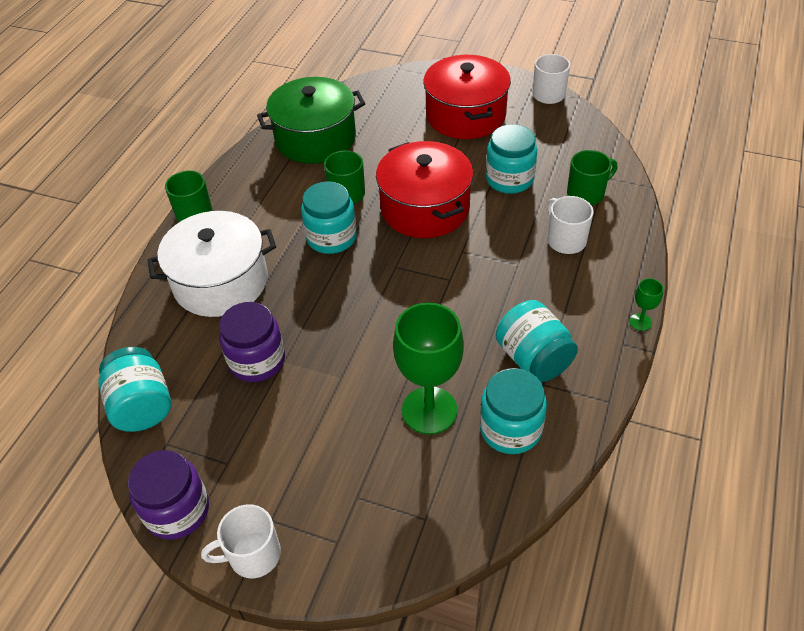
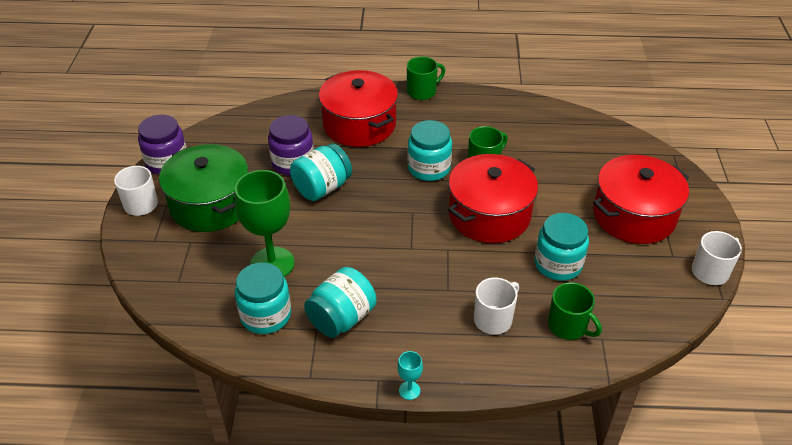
camera: 70 degrees right, 5 degrees down
turquoise jar [98,347,171,432] -> turquoise jar moved to [290,143,352,201]
white pot [147,211,276,317] -> red pot [319,70,398,147]
green pot [257,77,365,164] -> green pot moved to [159,144,248,232]
green goblet [629,279,663,331] -> turquoise goblet [397,351,423,400]

